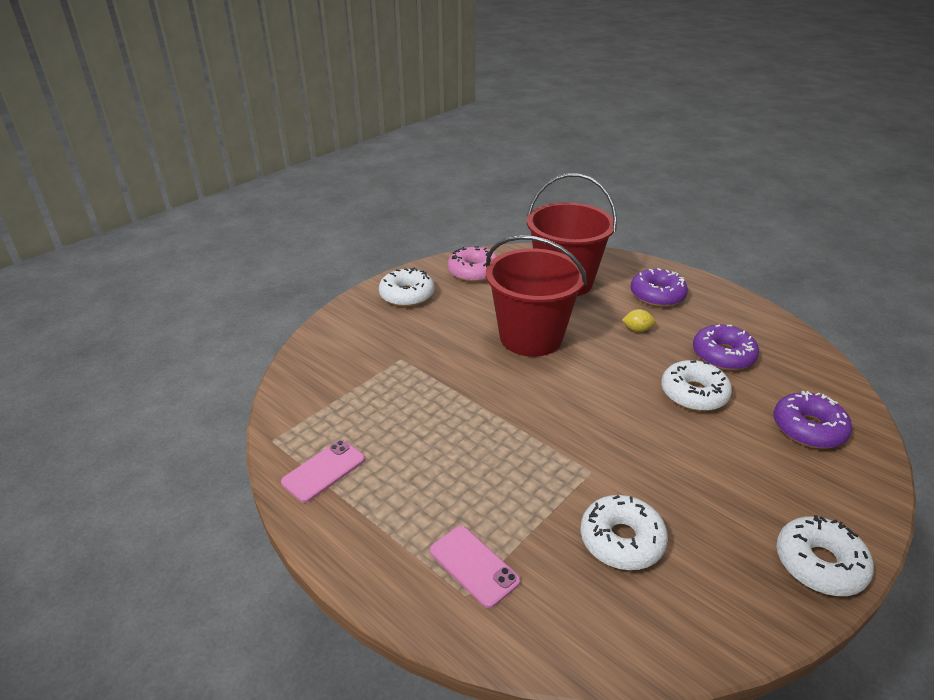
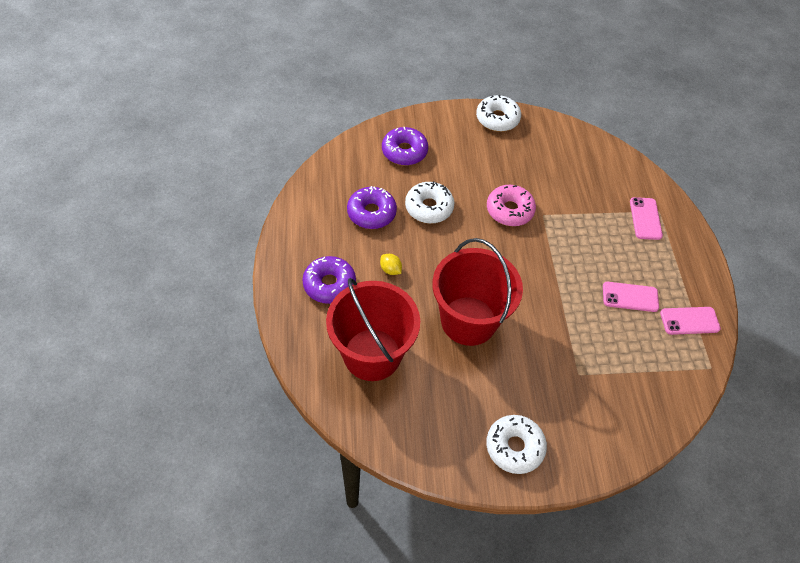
camera: 140 degrees left, 20 degrees up
pink donut [448,246,497,282] -> pink donut moved to [487,185,536,226]
white donut [580,495,668,570] -> none
none -> pink phone [603,282,659,312]

